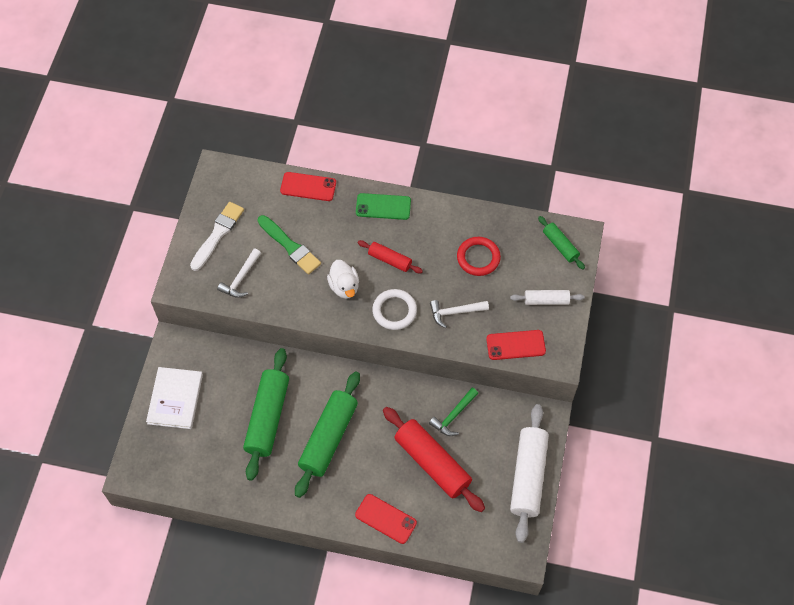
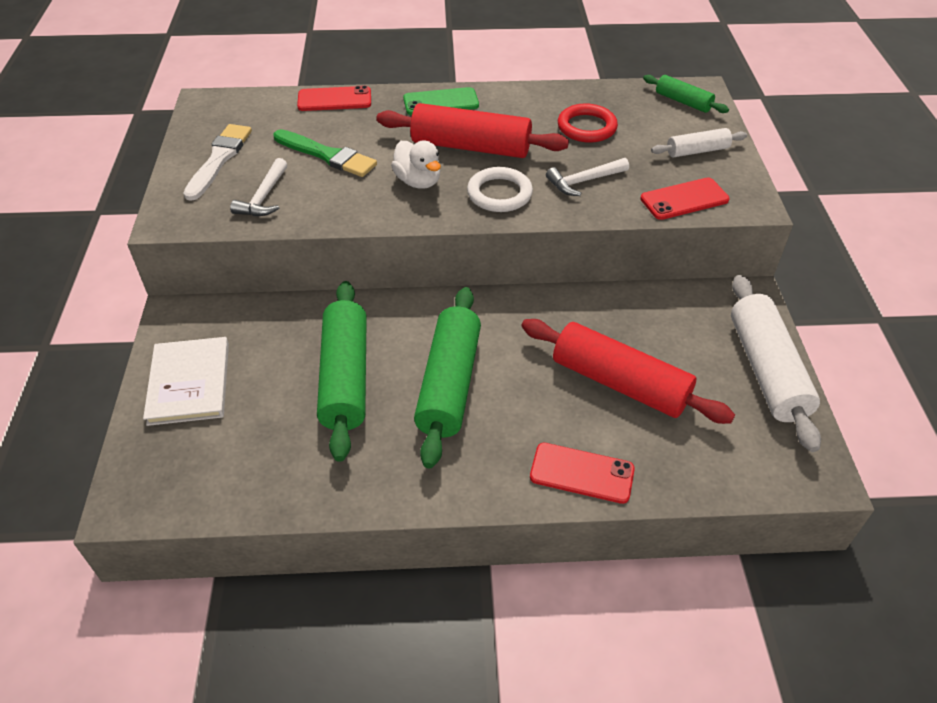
camera: 15 degrees left, 15 degrees down
red rolling pin [358,240,423,273] -> red rolling pin [377,103,569,158], size x1.89
green hammer [429,388,478,436] -> none

